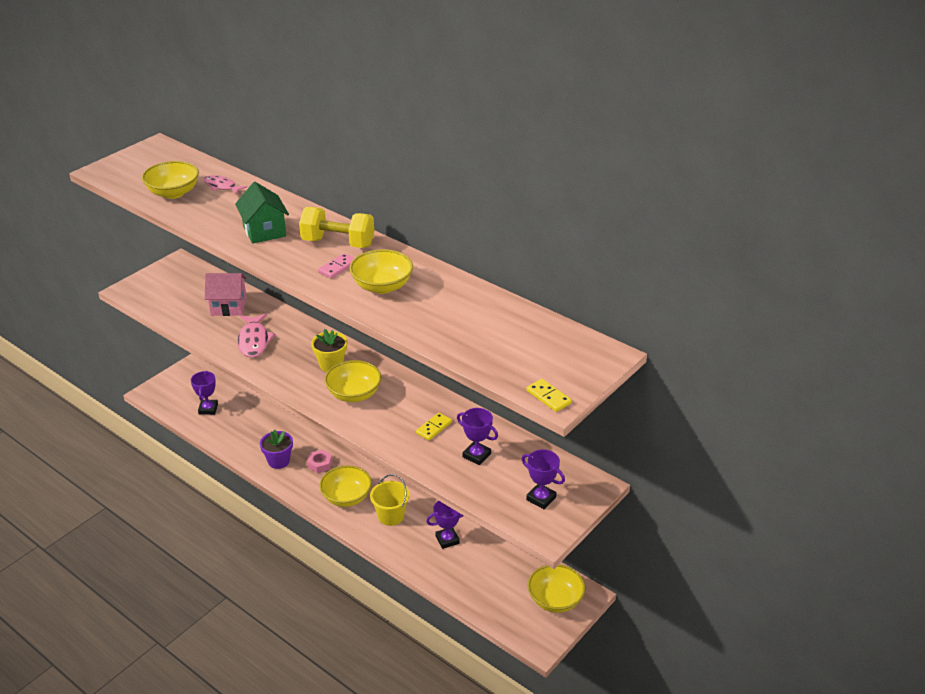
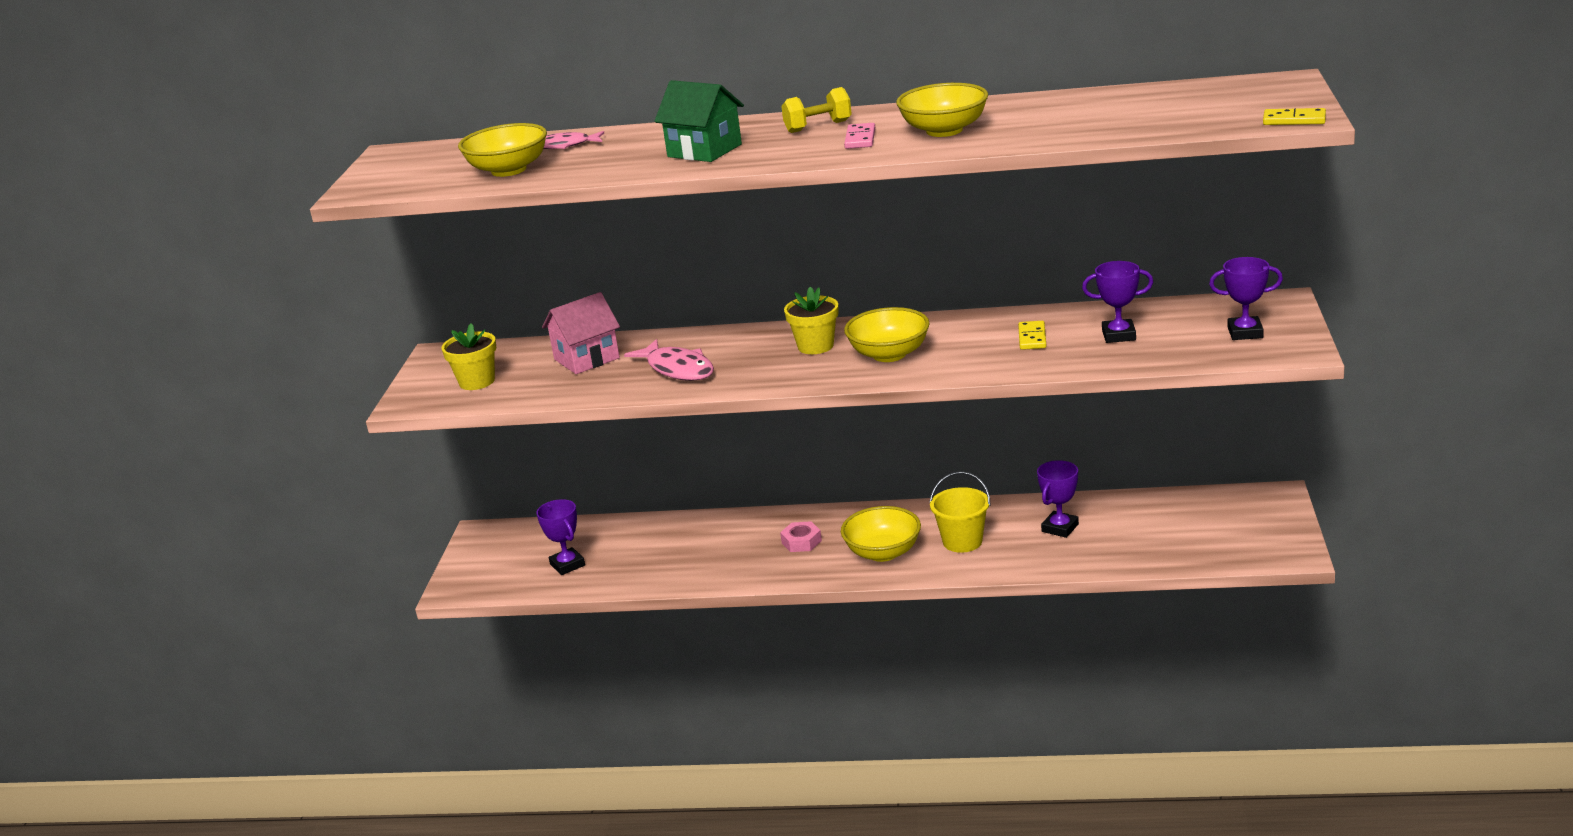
camera: 30 degrees left, 10 degrees down
purple flower pot [260,430,293,469] -> none
yellow dumbbell [299,207,374,248] -> yellow dumbbell [781,87,852,133], size x0.63
yellow bowl [528,564,585,613] -> none
none -> yellow flower pot [441,324,496,390]

